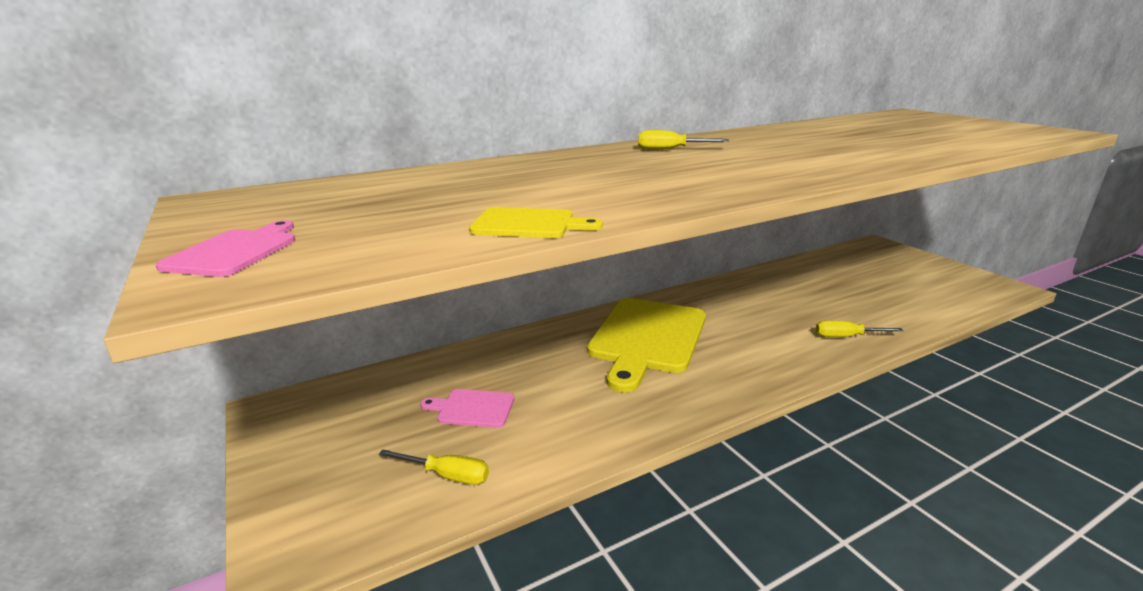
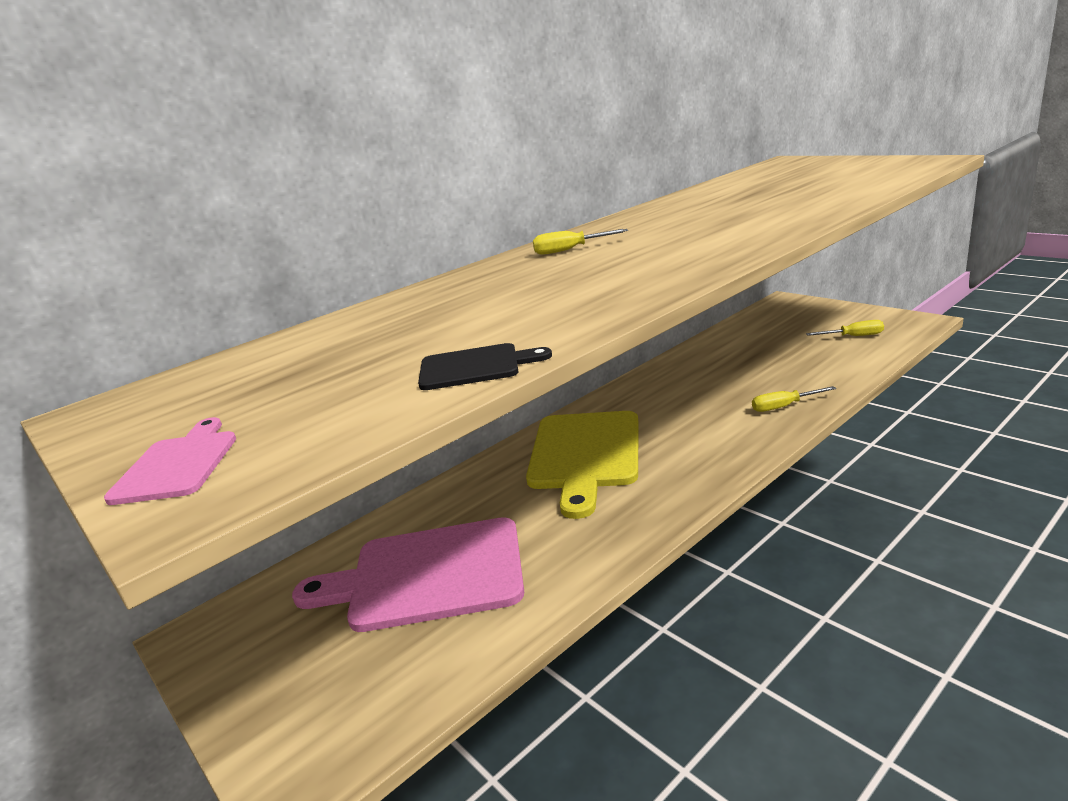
camera: 10 degrees left, 0 degrees up
yellow screwdriver [379,450,489,484] -> yellow screwdriver moved to [806,320,884,336]
pink cutting board [420,389,514,428] -> pink cutting board [292,517,524,632], size x2.22
yellow cutting board [469,207,603,238] -> black cutting board [418,343,552,390]

